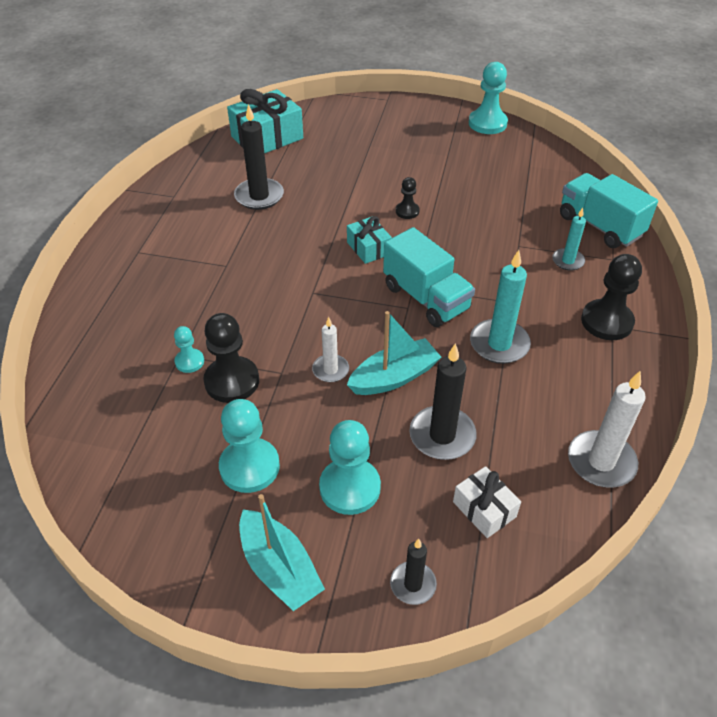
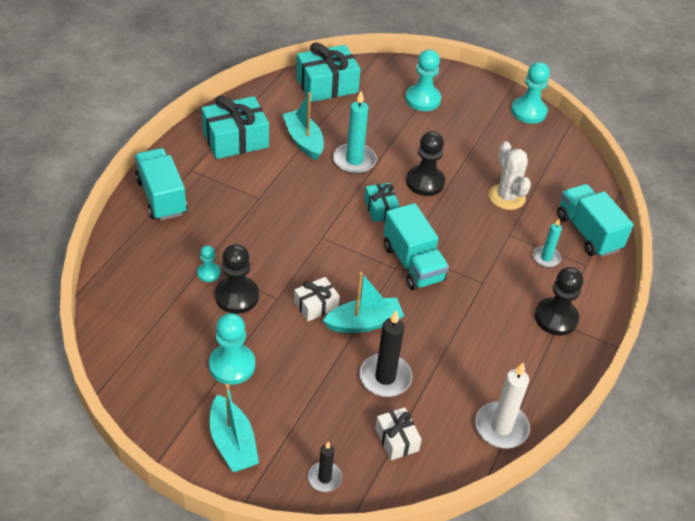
camera: 10 degrees right, 0 degrees up
black candle [234,104,284,210] -> turquoise boat [282,92,324,160]
white candle [312,317,349,382] -> white gift [294,277,339,321]
turquoise pawn [319,420,381,515] -> turquoise pawn moved to [405,49,441,111]
black pawn [396,177,420,219] -> black pawn [406,131,445,196], size x1.84
turquoise candle [470,250,531,364] -> turquoise candle moved to [333,91,377,174]
none -> turquoise truck [135,148,187,221]
none -> turquoise gift [202,96,269,159]
none -> white cactus [489,141,531,210]

